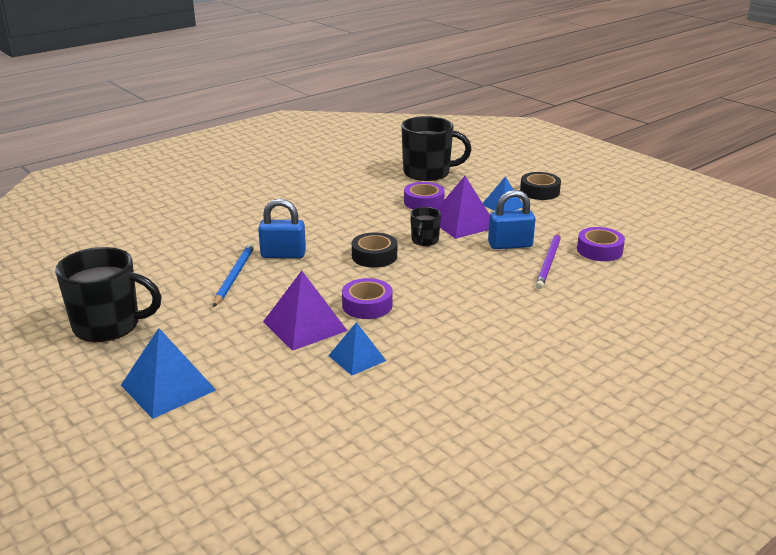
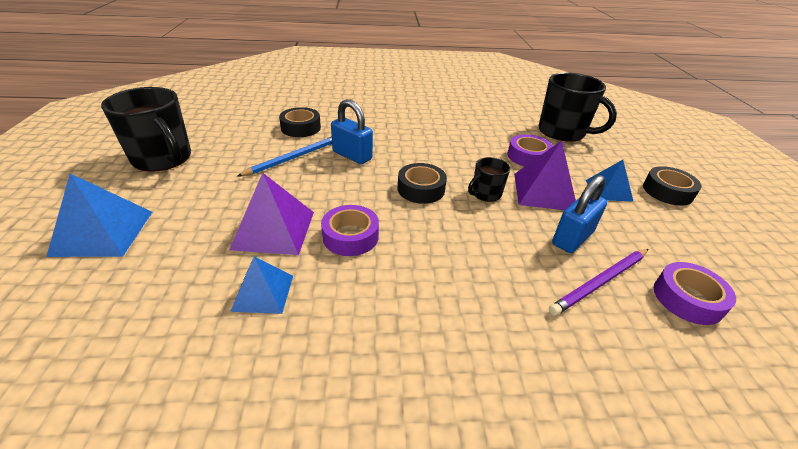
camera: 35 degrees right, 10 degrees up
blue padlock [488,190,535,249] -> blue padlock turned 75 degrees counterclockwise [552,175,607,253]
none -> black tape [279,107,321,137]

